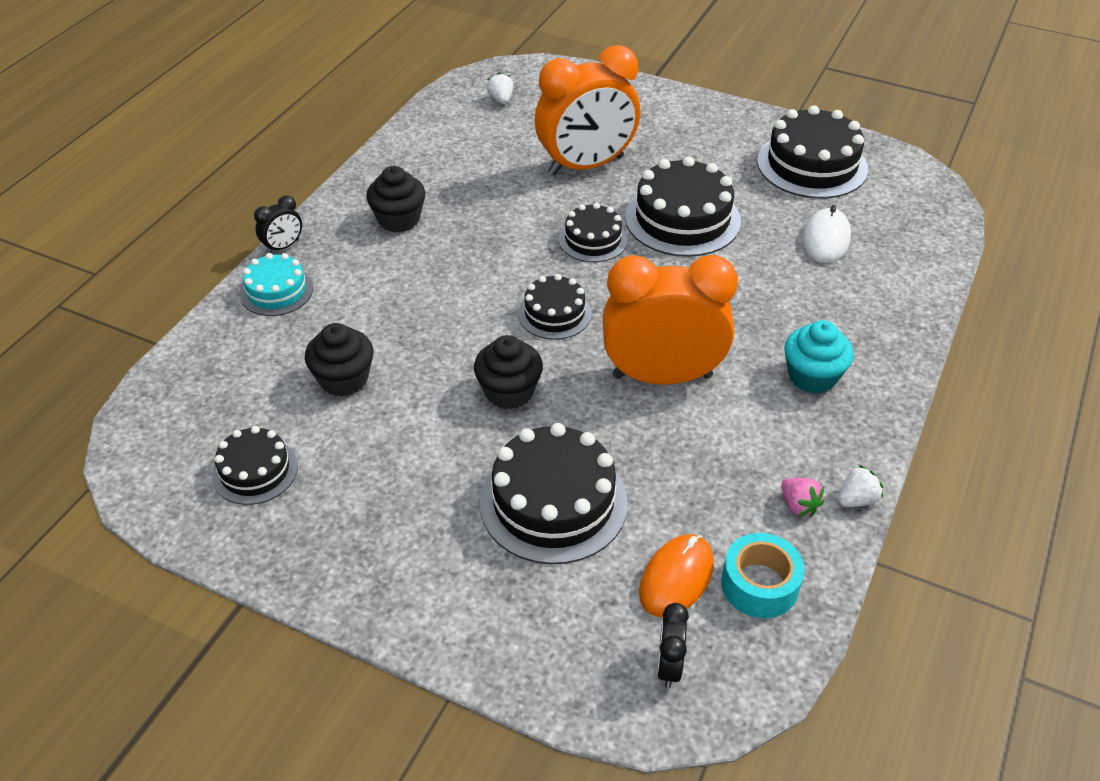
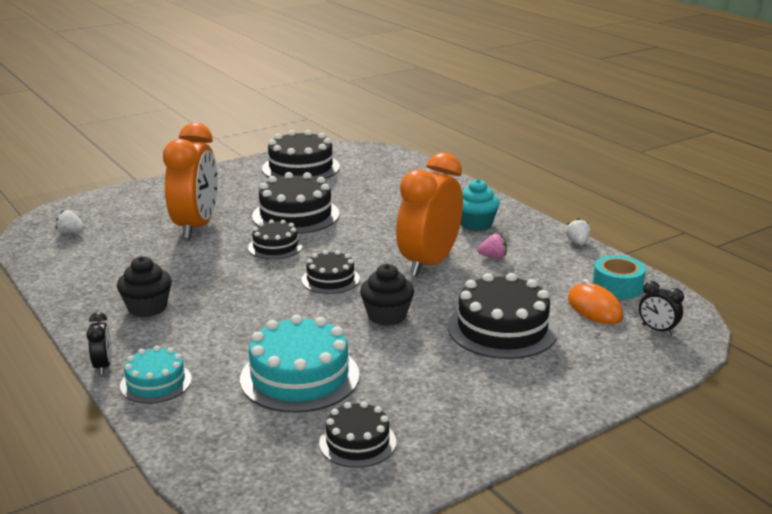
camera: 60 degrees left, 20 degrees down
black cupcake [305,323,374,397] -> turquoise cake [240,315,360,413]
pink strawberry [781,478,824,517] -> pink strawberry moved to [477,234,507,258]
white mouse [802,205,851,263] -> none

